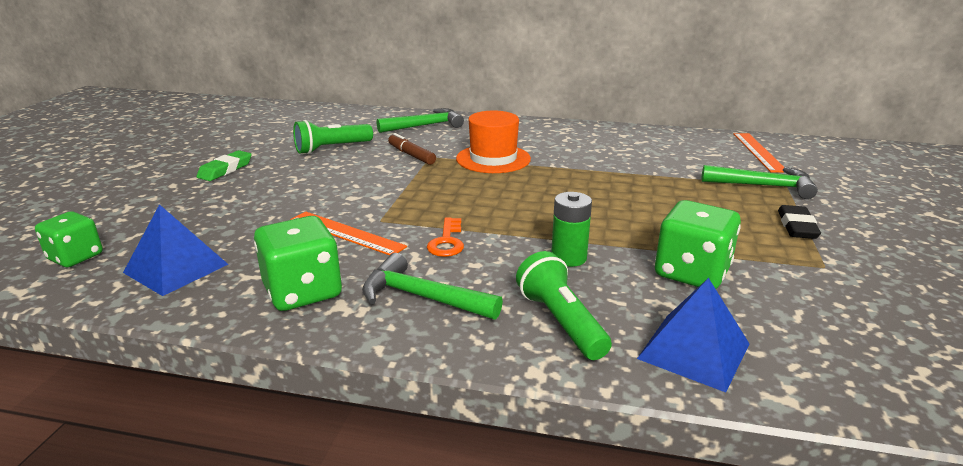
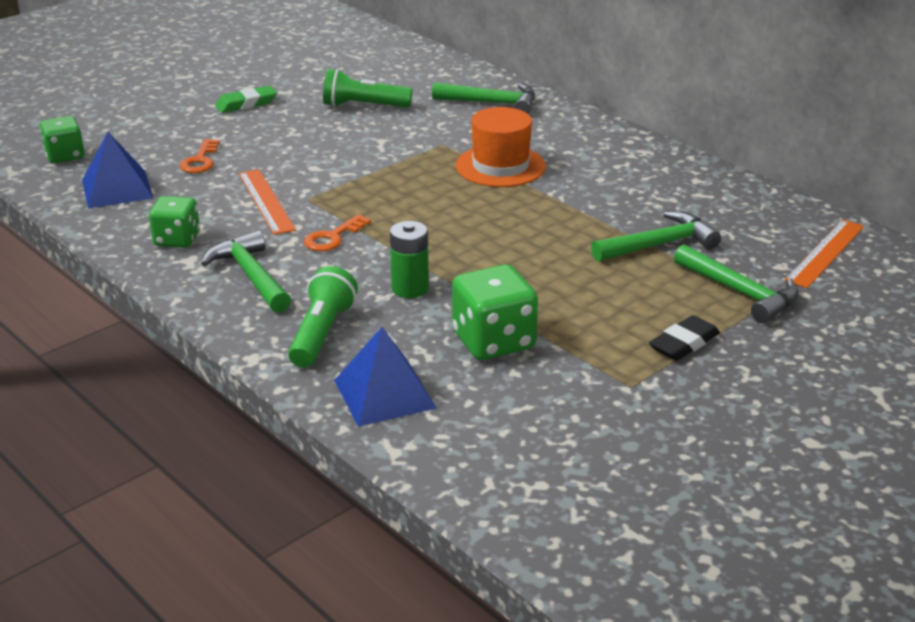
camera: 35 degrees right, 5 degrees up
green dice [254,216,342,311] -> green dice [149,196,200,248], size x0.66
brown marker [388,133,436,165] -> none
none -> orange key [179,139,220,173]
none -> green hammer [591,211,721,262]

